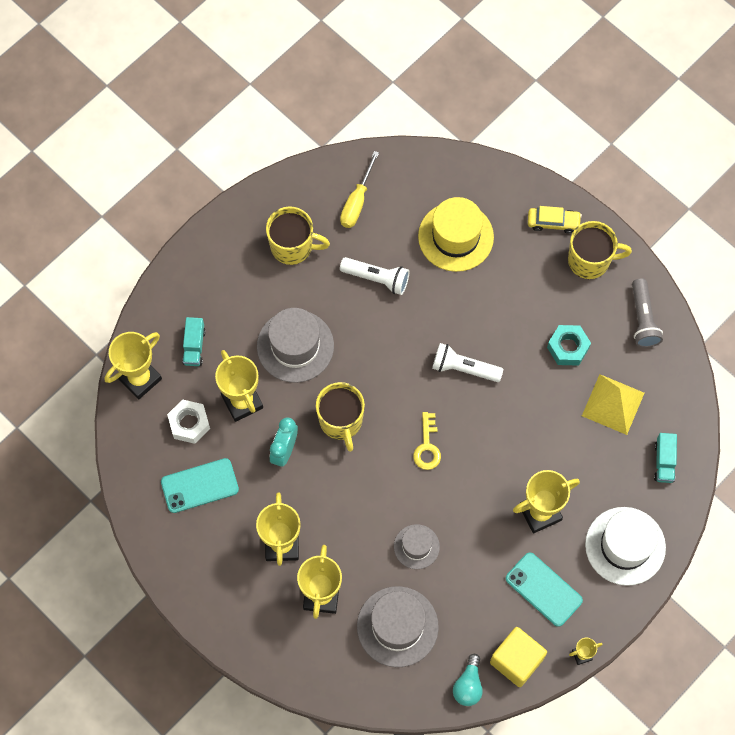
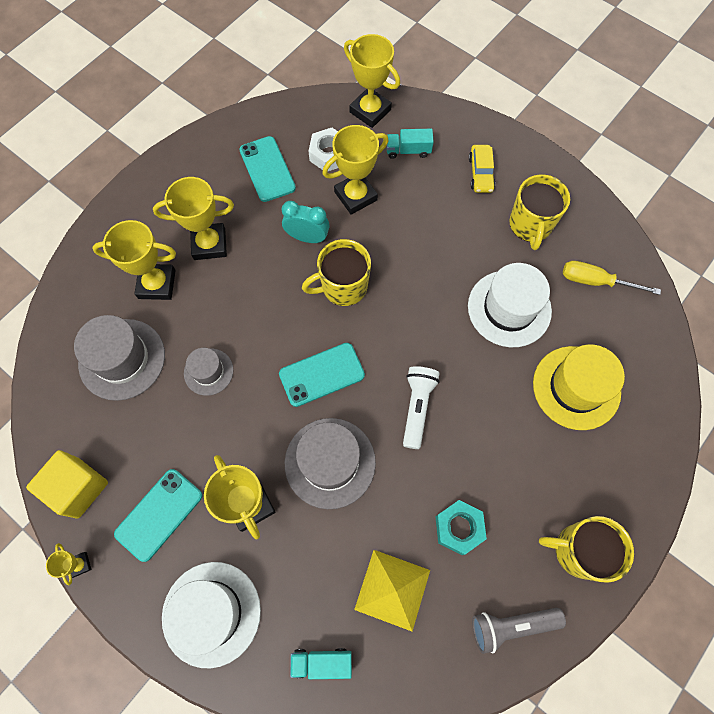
camera: 85 degrees right, 0 degrees up
grey hat [257,308,334,383] -> grey hat moved to [285,418,376,509]
white flashlight [340,257,409,295] -> white hat [468,263,552,347]
yellow key [413,412,441,470] -> turquoise phone [279,343,365,407]
turquoise light bulb [453,654,483,706] -> none
yellow car [528,206,582,234] -> yellow car moved to [469,145,496,193]
yellow mug [568,221,632,279] -> yellow mug turned 105 degrees clockwise [539,516,634,583]

